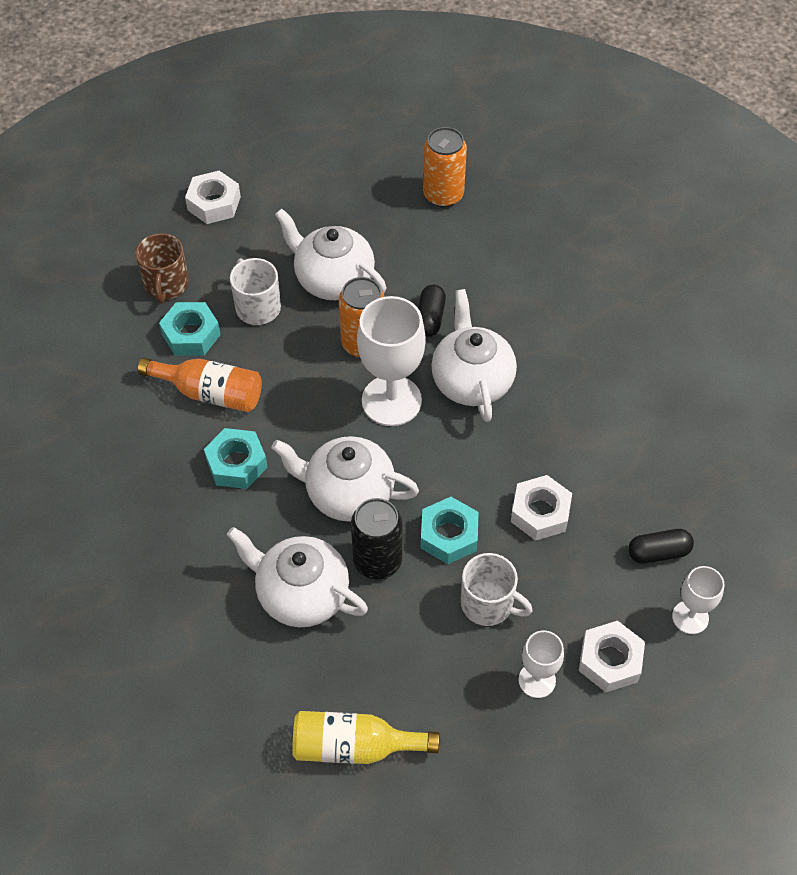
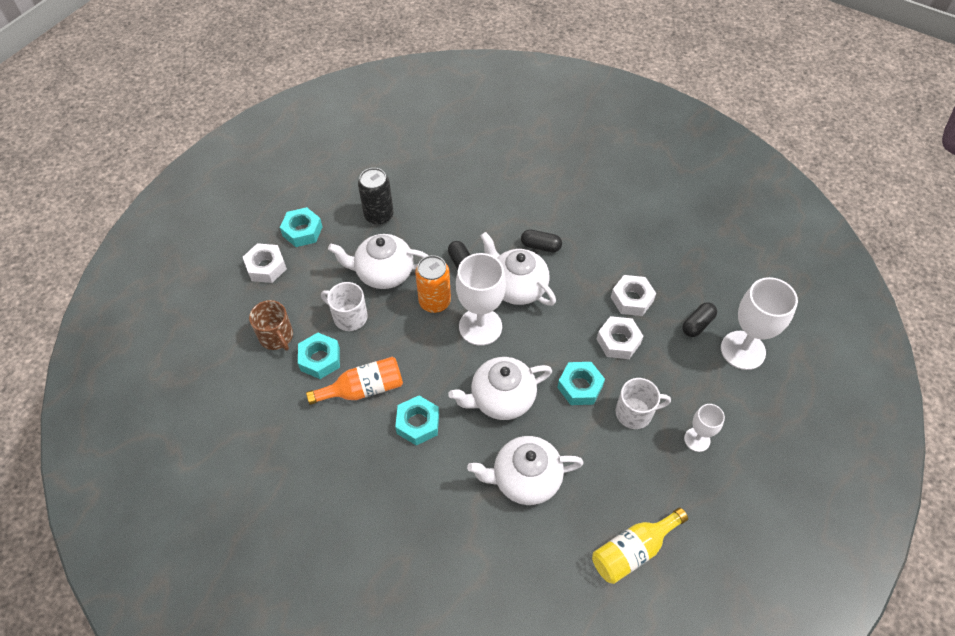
camera: 35 degrees left, 0 degrees up
black can [351,498,402,579] -> black can moved to [358,168,394,225]
orange can [423,127,467,207] -> none
white nut [579,621,645,692] -> white nut moved to [611,275,656,316]
white goblet [672,566,725,634] -> white goblet [721,277,798,370], size x1.83
none -> turquoise nut [280,207,323,247]
none -> black capsule [521,229,562,252]

